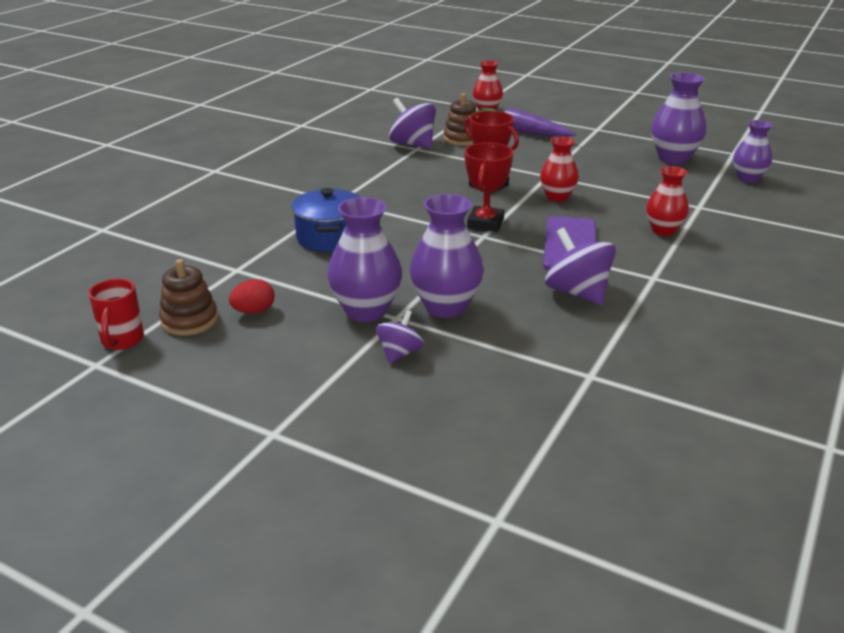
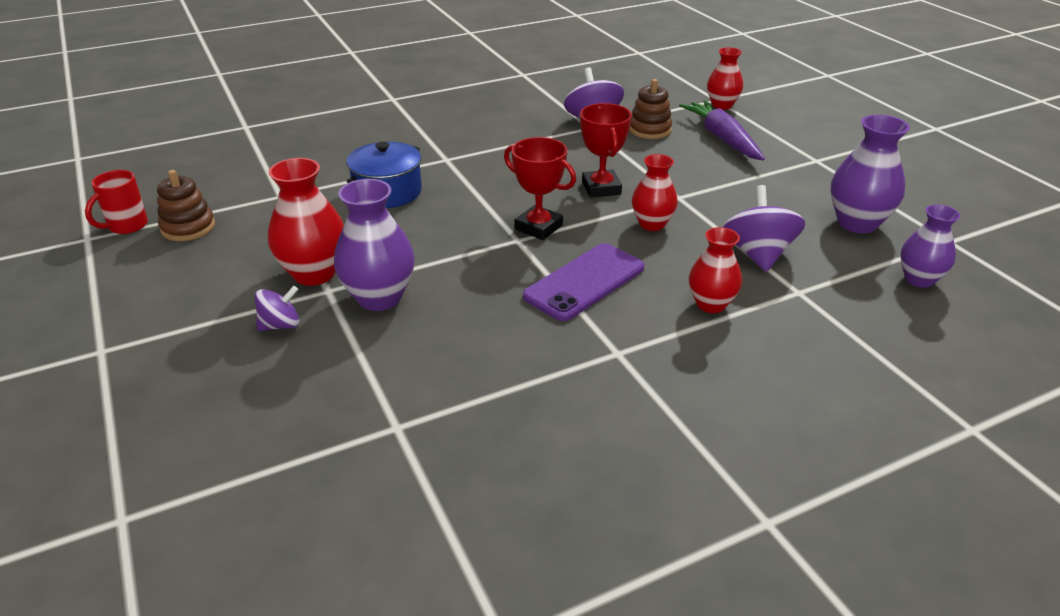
camera: 35 degrees right, 5 degrees up
red egg [229,279,275,314] -> none
purple vase [327,197,402,322] -> red vase [268,158,344,286]
red trophy [465,142,513,232] -> red trophy turned 75 degrees clockwise [504,137,576,240]
purple spinning top [545,227,616,305] -> purple spinning top moved to [723,185,805,272]

